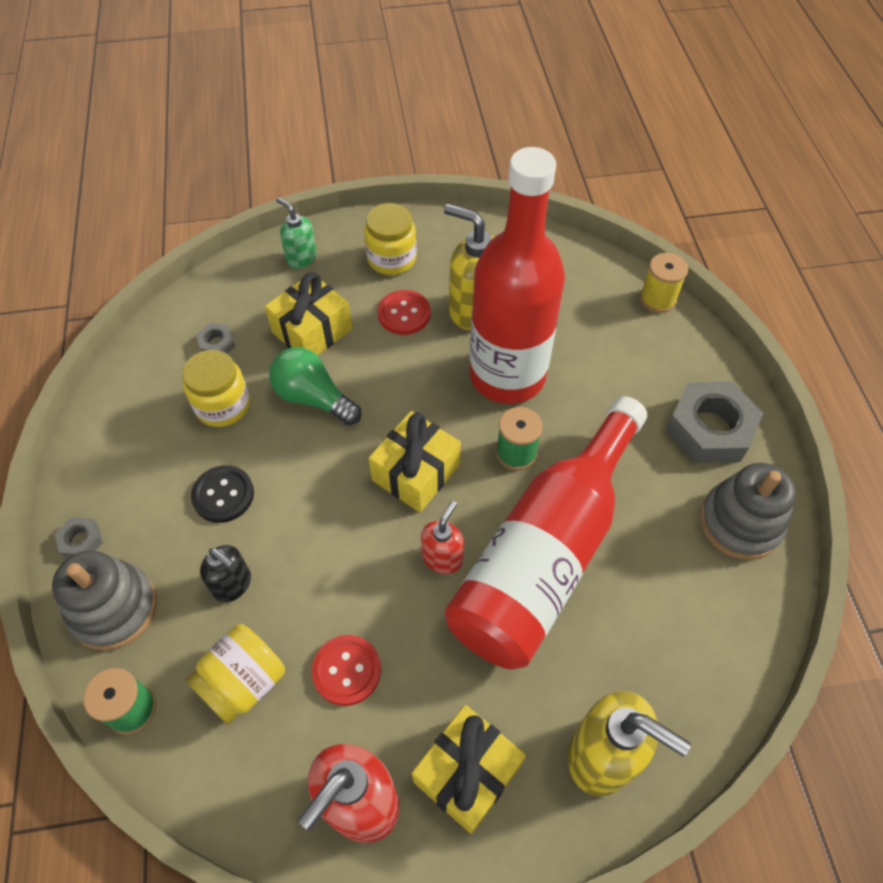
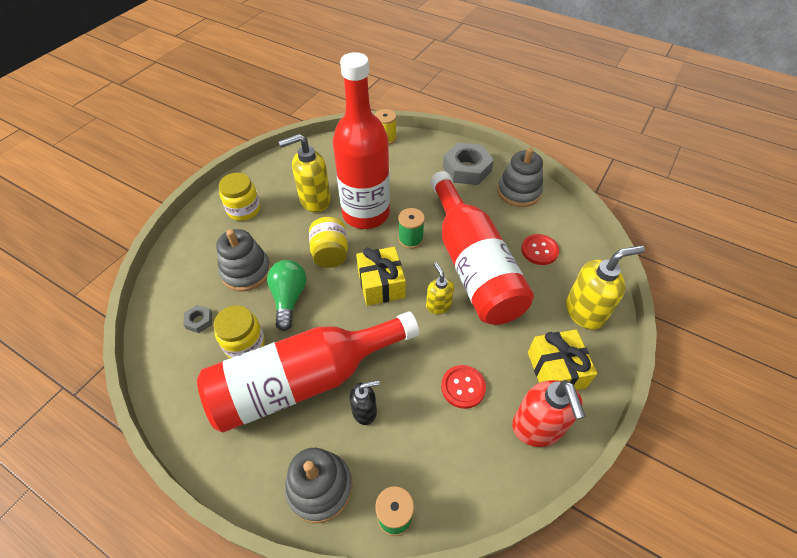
camera: 50 degrees left, 5 degrees down
grey nut [55,517,103,558] -> none
yellow jar [185,624,285,724] -> yellow jar moved to [309,217,348,268]
black button [191,465,254,523] -> red bottle [197,311,419,433]
yellow gift [265,272,352,356] -> grey stacking toy [216,229,271,291]
green light bulb [269,347,362,425] -> green light bulb turned 105 degrees clockwise [267,260,306,331]
green soap dispenser [276,197,317,269] -> none
red button [378,290,431,335] -> red button moved to [521,234,559,265]
red soap dispenser [421,501,464,574] -> yellow soap dispenser [426,262,454,314]

